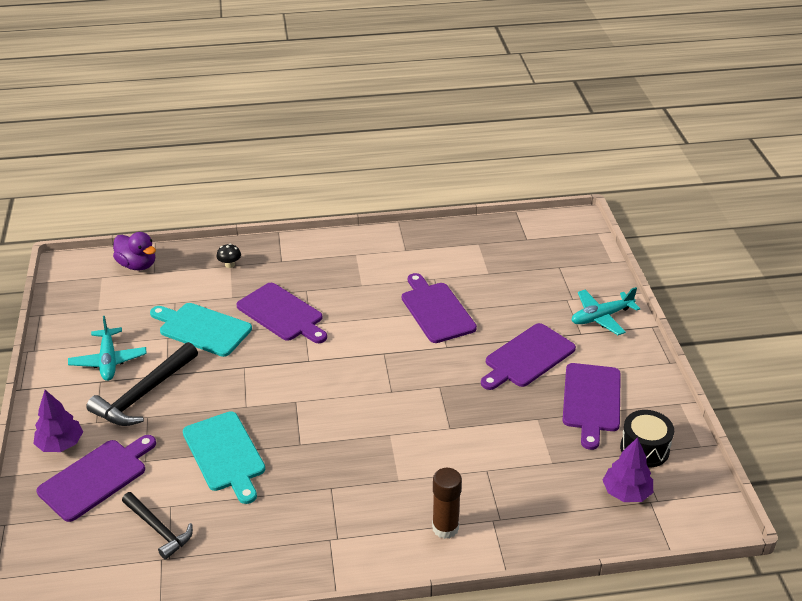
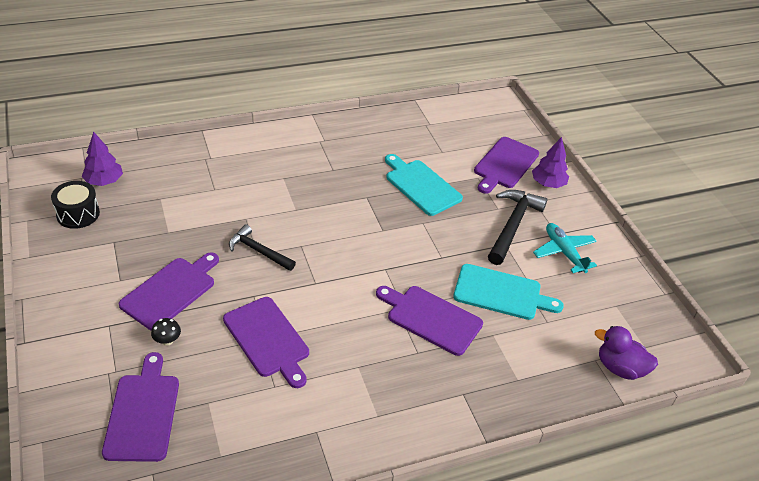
camera: 165 degrees right, 5 degrees up
black hammer [122,492,193,560] -> black hammer moved to [229,224,296,271]
black mushroom [217,244,241,268] -> black mushroom moved to [151,318,181,346]
brown glue stick [432,468,462,539] -> none
purple cutting board [563,363,621,450] -> purple cutting board moved to [102,352,179,462]
turquoise plane [571,287,640,335] -> none

